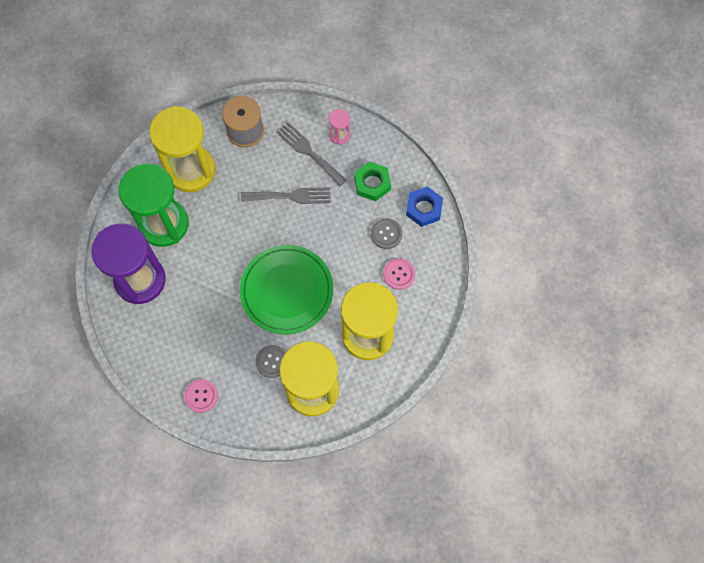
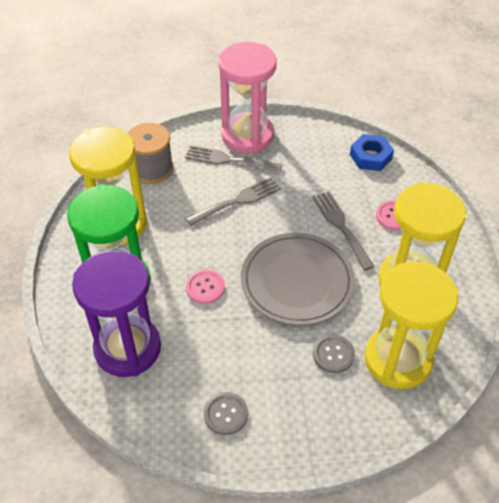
camera: 30 degrees left, 20 degrees down
pink button [184,379,218,413] -> pink button moved to [186,270,225,304]
green plate [240,245,333,334] -> grey plate [241,233,355,325]
pink hourglass [329,109,350,145] -> pink hourglass [219,42,277,153], size x2.37
green nut [354,161,391,201] -> none
grey button [371,219,402,249] -> grey button moved to [204,392,248,435]
none -> grey fork [312,191,375,271]

